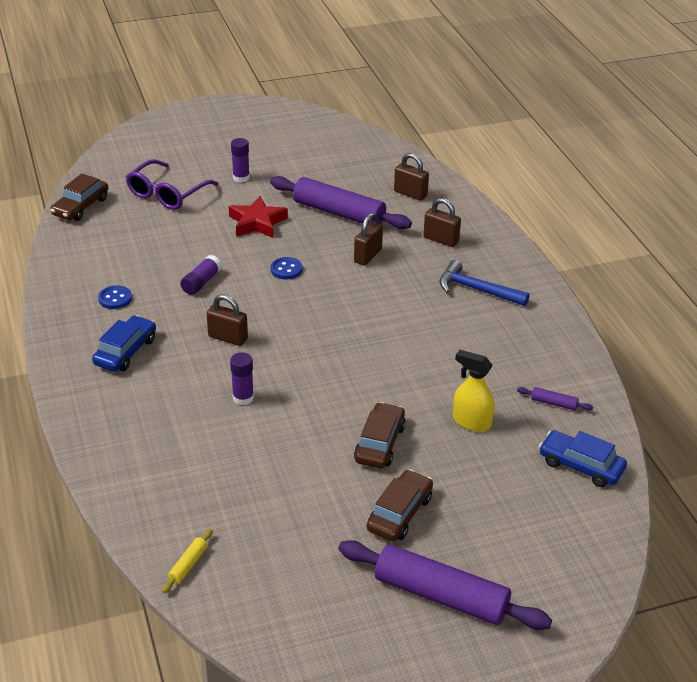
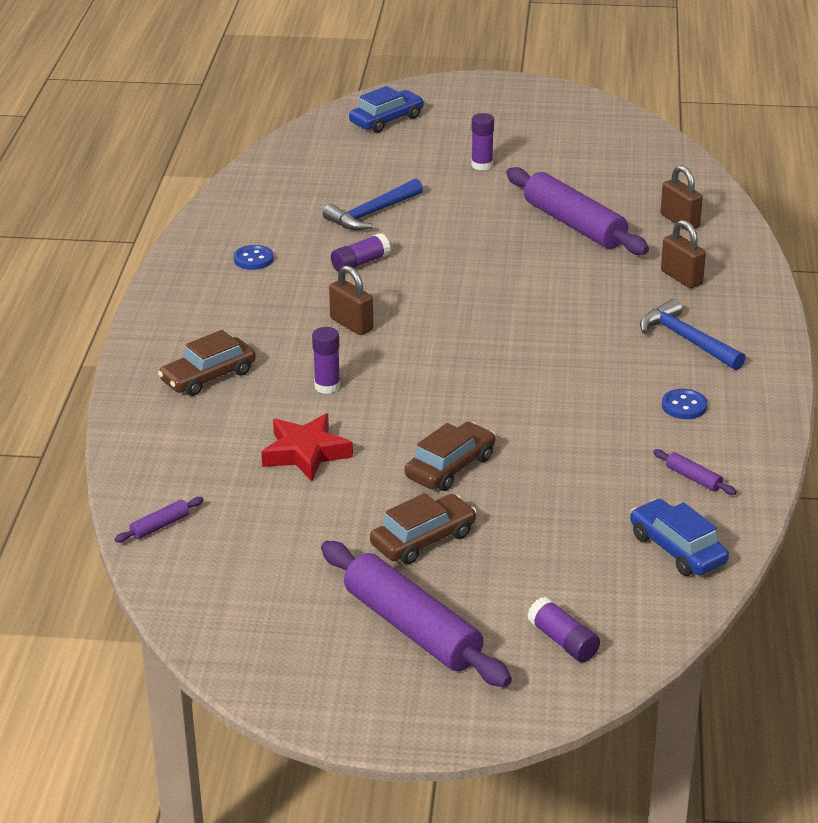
camera: 25 degrees right, 5 degrees down
brown car [50,173,108,221] -> brown car moved to [158,330,256,396]
blue car [92,315,156,372] -> blue car moved to [349,86,424,133]
purple glasses [126,159,219,210] -> none
yellow rolling pin [162,529,213,593] -> purple rolling pin [114,497,204,543]
red star [229,196,288,238] -> red star moved to [261,414,353,481]
blue button [271,257,302,279] -> blue button moved to [662,389,707,419]
brown padlock [354,213,383,265] -> none
yellow spray bottle [453,350,495,432] -> none
none -> blue hammer [323,179,423,230]
none -> purple glue stick [527,597,600,662]

